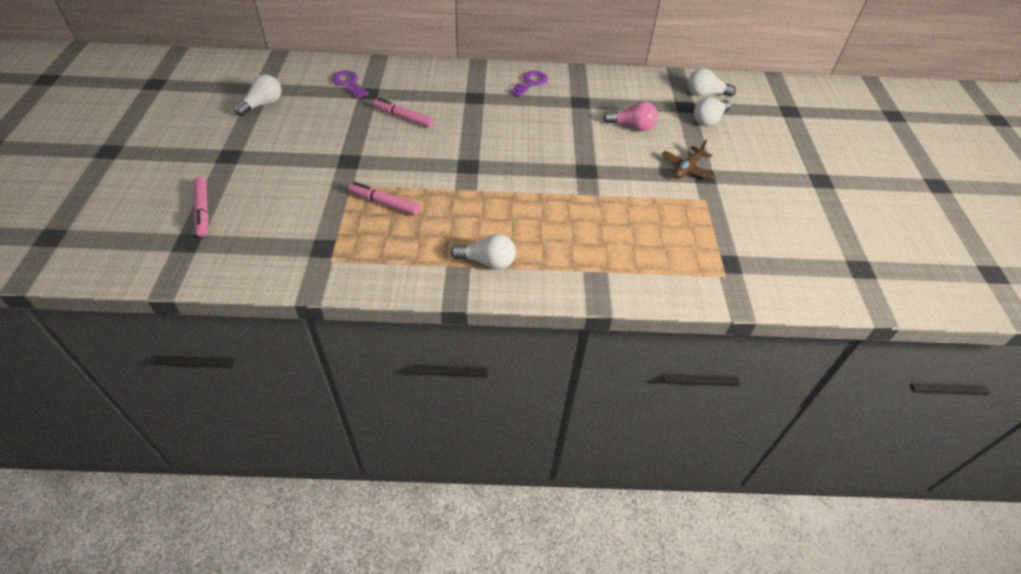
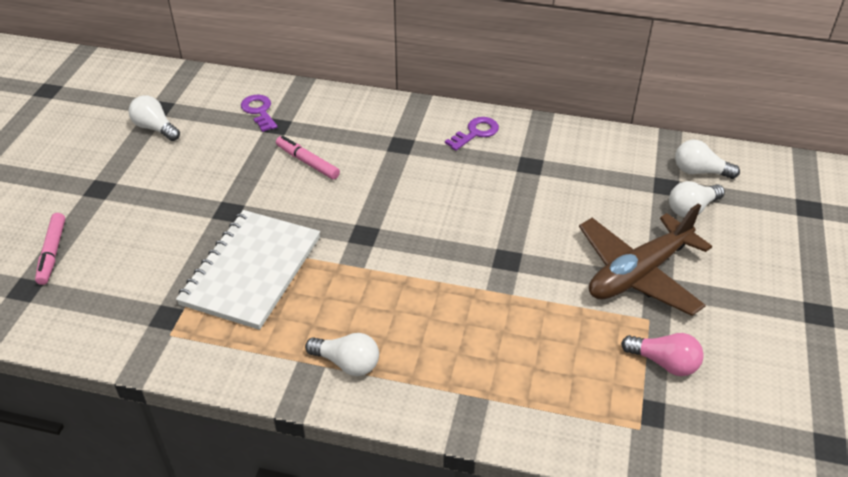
camera: 15 degrees right, 5 degrees down
white light bulb [234,74,282,116] -> white light bulb turned 105 degrees counterclockwise [129,95,180,141]
pink marker [348,182,420,216] -> white notebook [176,210,320,330]
pink light bulb [603,102,658,131] -> pink light bulb moved to [621,333,704,376]
brown plane [661,140,716,180] -> brown plane [579,203,712,316], size x2.02

